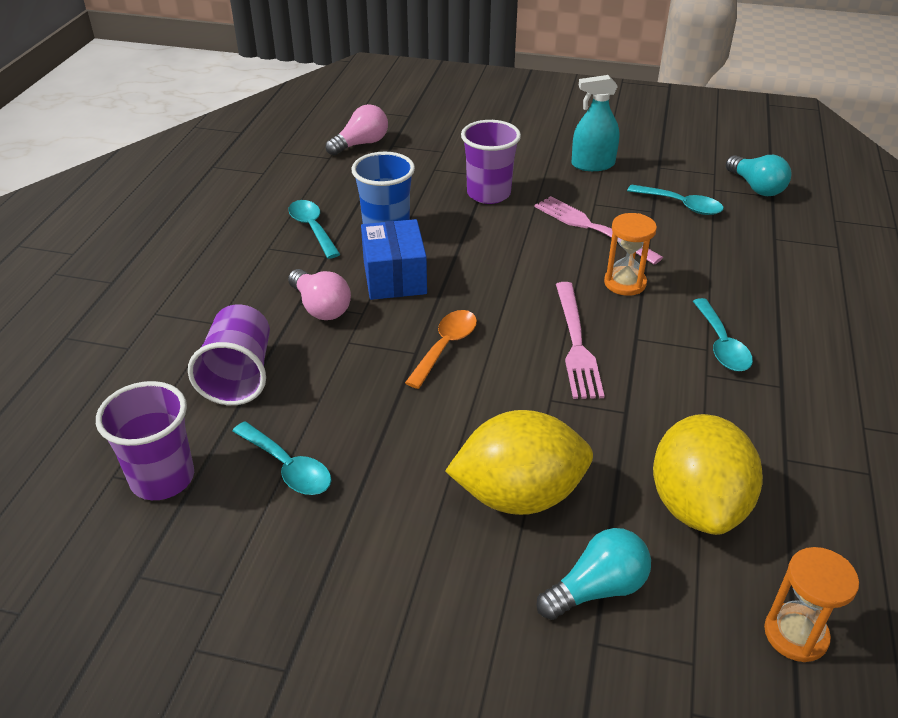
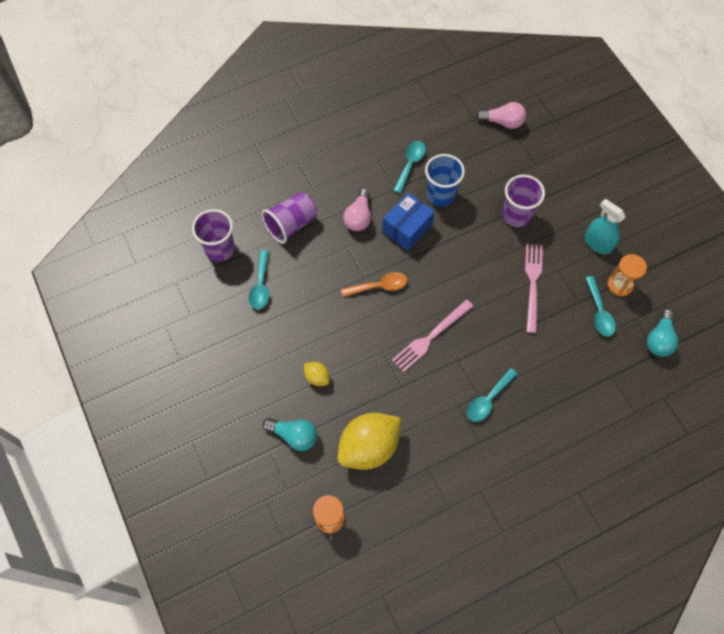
camera: 50 degrees right, 25 degrees up
yellow lemon [445,410,593,515] -> yellow lemon [304,362,330,386], size x0.45
orange hourglass [604,213,657,296] -> orange hourglass moved to [608,254,647,296]

